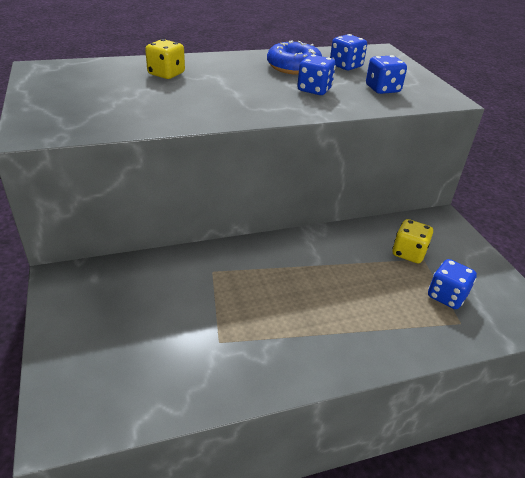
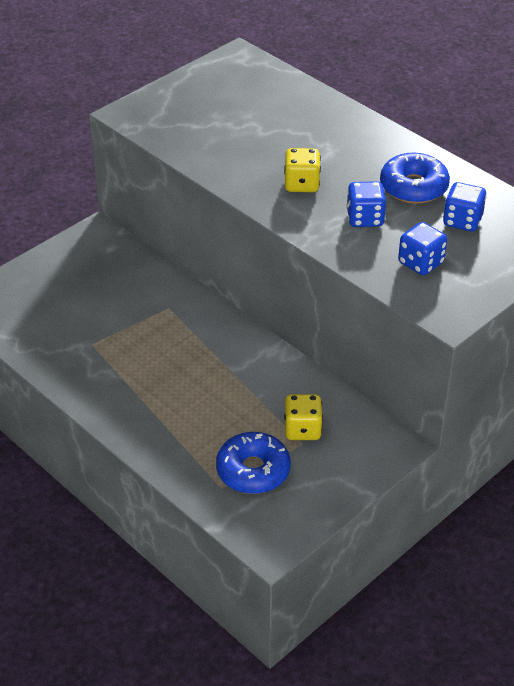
camera: 65 degrees right, 5 degrees up
yellow dice [145,39,185,79] -> yellow dice moved to [284,148,321,192]
blue dice [428,259,477,309] -> blue donut [216,432,291,494]

